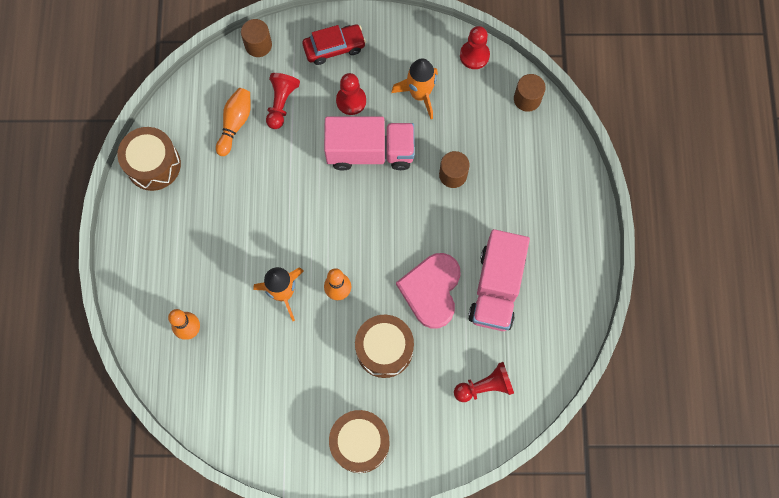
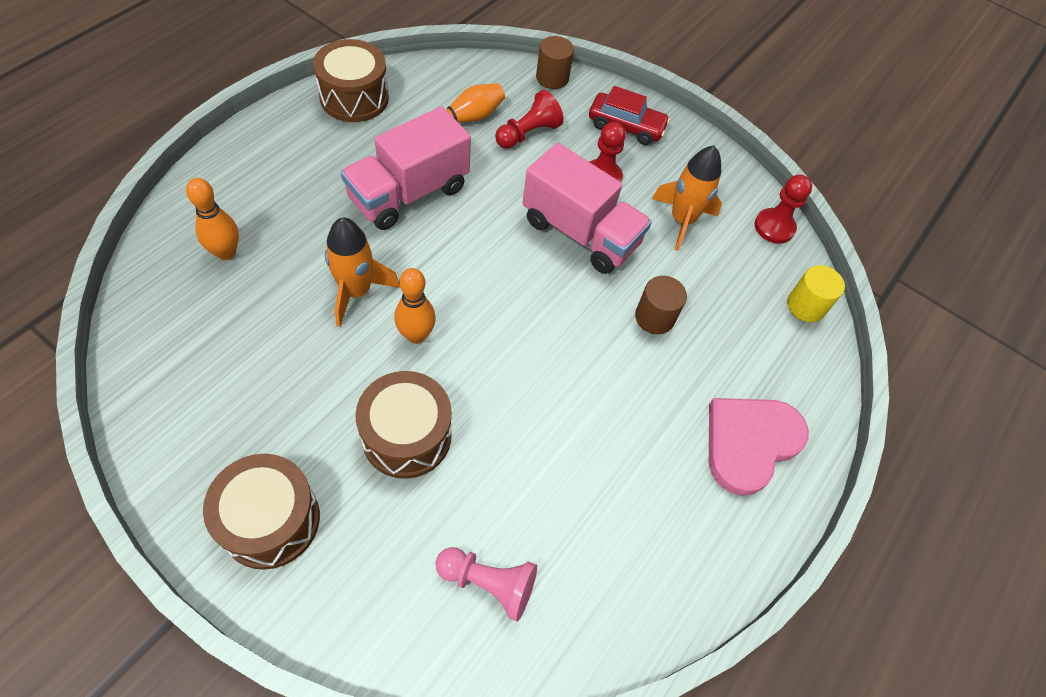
camera: 30 degrees right, 15 degrees down
pink heart [396,253,461,328] -> pink heart moved to [709,398,809,496]
red pawn [454,362,514,402] -> pink pawn [436,547,537,621]
pink truck [468,229,530,331] -> pink truck moved to [341,106,471,230]
brown cylinder [514,74,546,112] -> yellow cylinder [787,265,845,322]

